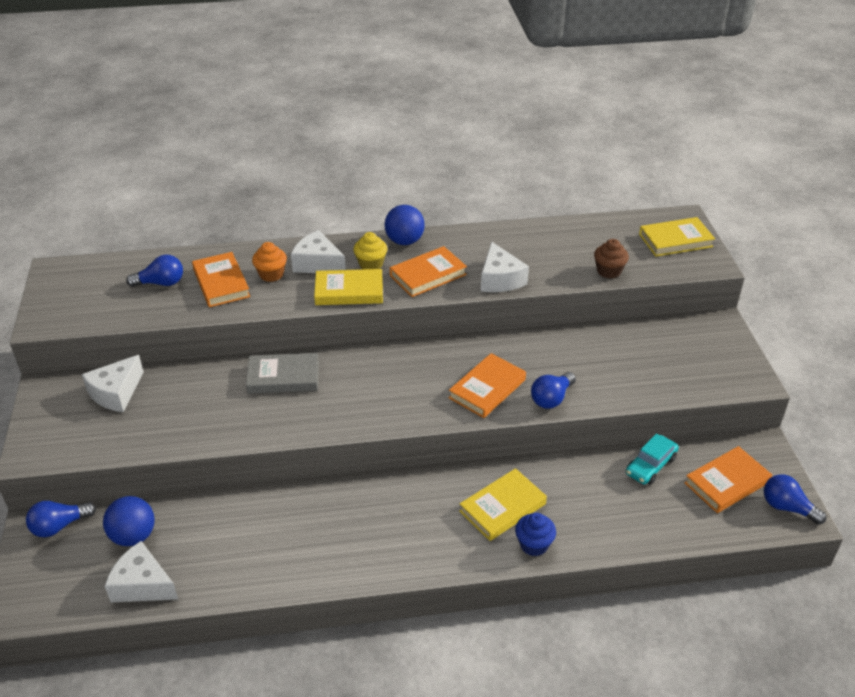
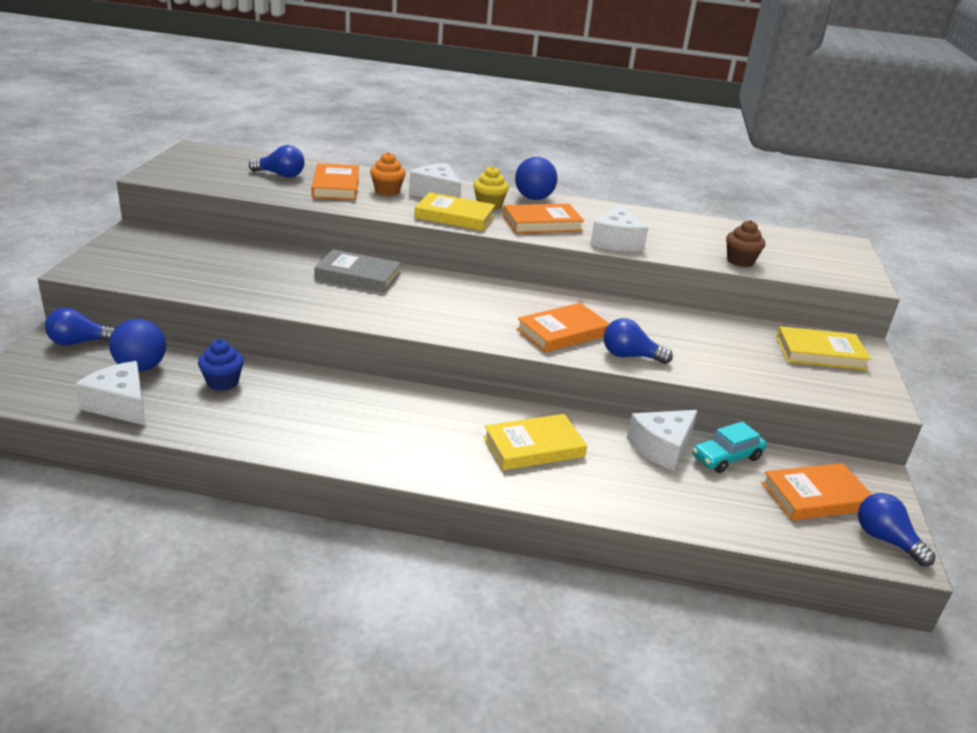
camera: 15 degrees right, 10 degrees down
white cheese [82,355,144,412] -> white cheese moved to [627,410,698,471]
blue cupcake [515,513,556,556] -> blue cupcake moved to [198,339,244,391]
blue light bulb [531,372,576,409] -> blue light bulb turned 45 degrees clockwise [604,318,673,364]
yellow book [639,217,715,257] -> yellow book moved to [776,326,871,370]

